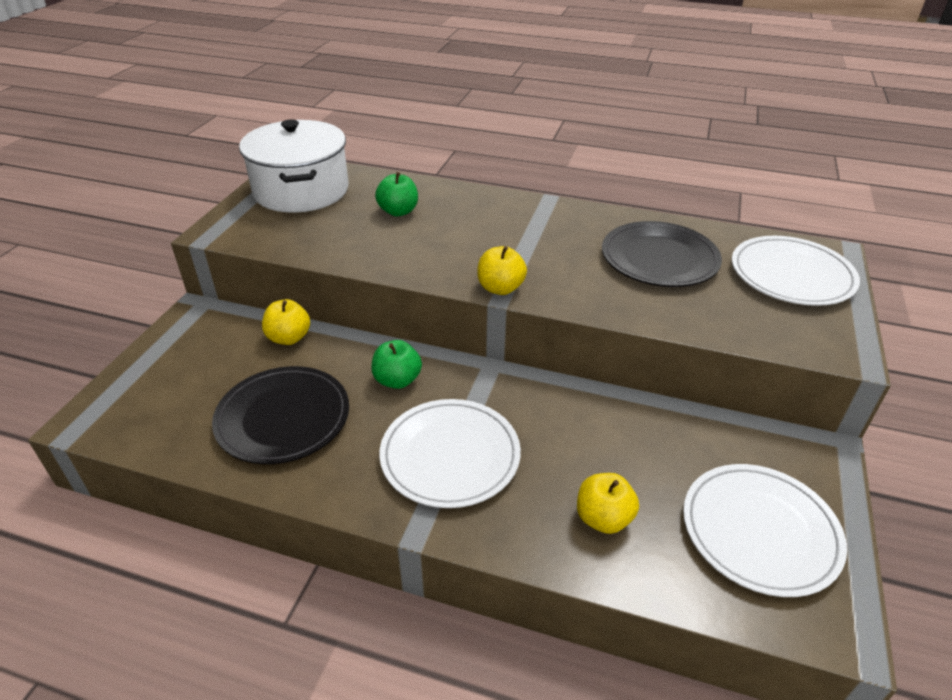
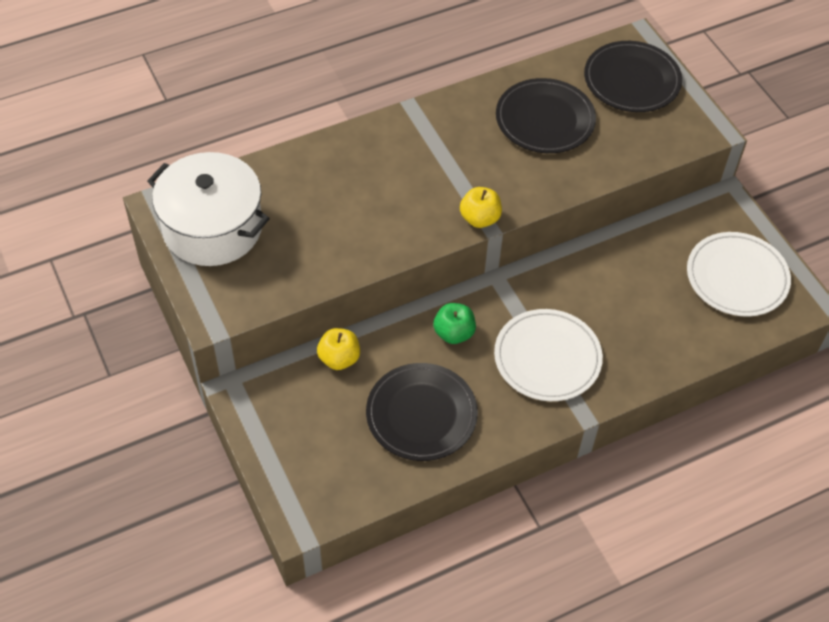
camera: 45 degrees left, 15 degrees up
green apple [375,172,418,216] -> none
yellow apple [577,473,639,534] -> none
white plate [732,236,860,306] -> black plate [584,41,682,112]

